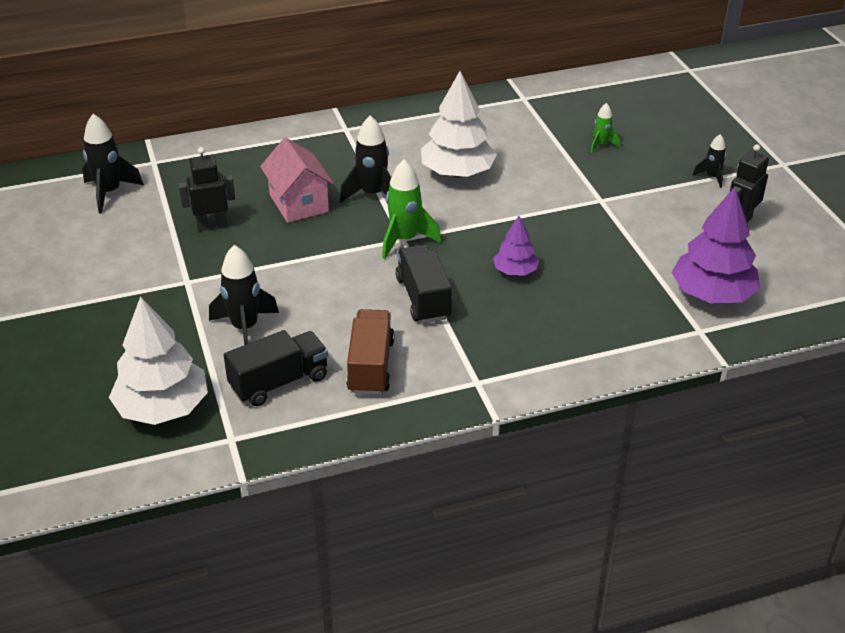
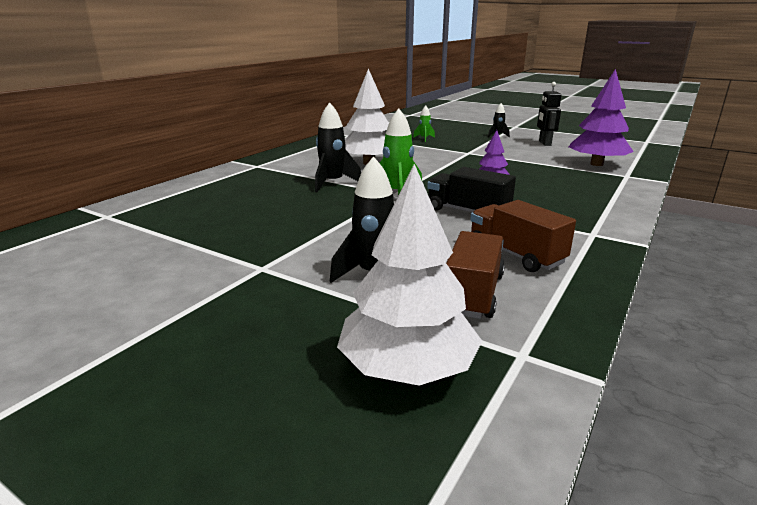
camera: 40 degrees left, 15 degrees down
black rocket [82,114,144,213] -> none
black robot [178,147,235,231] -> none
black truck [224,330,328,406] -> brown truck [446,231,505,319]
pink house [260,138,334,223] -> none

